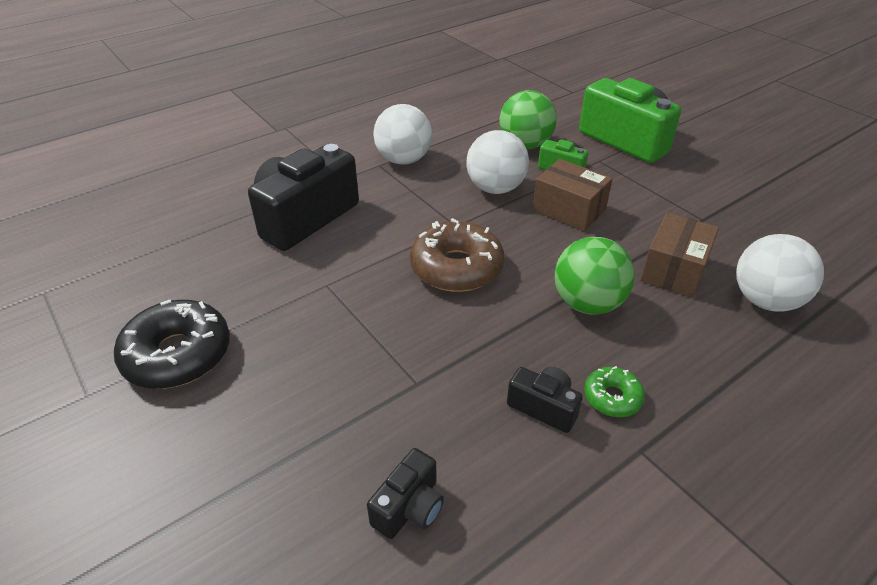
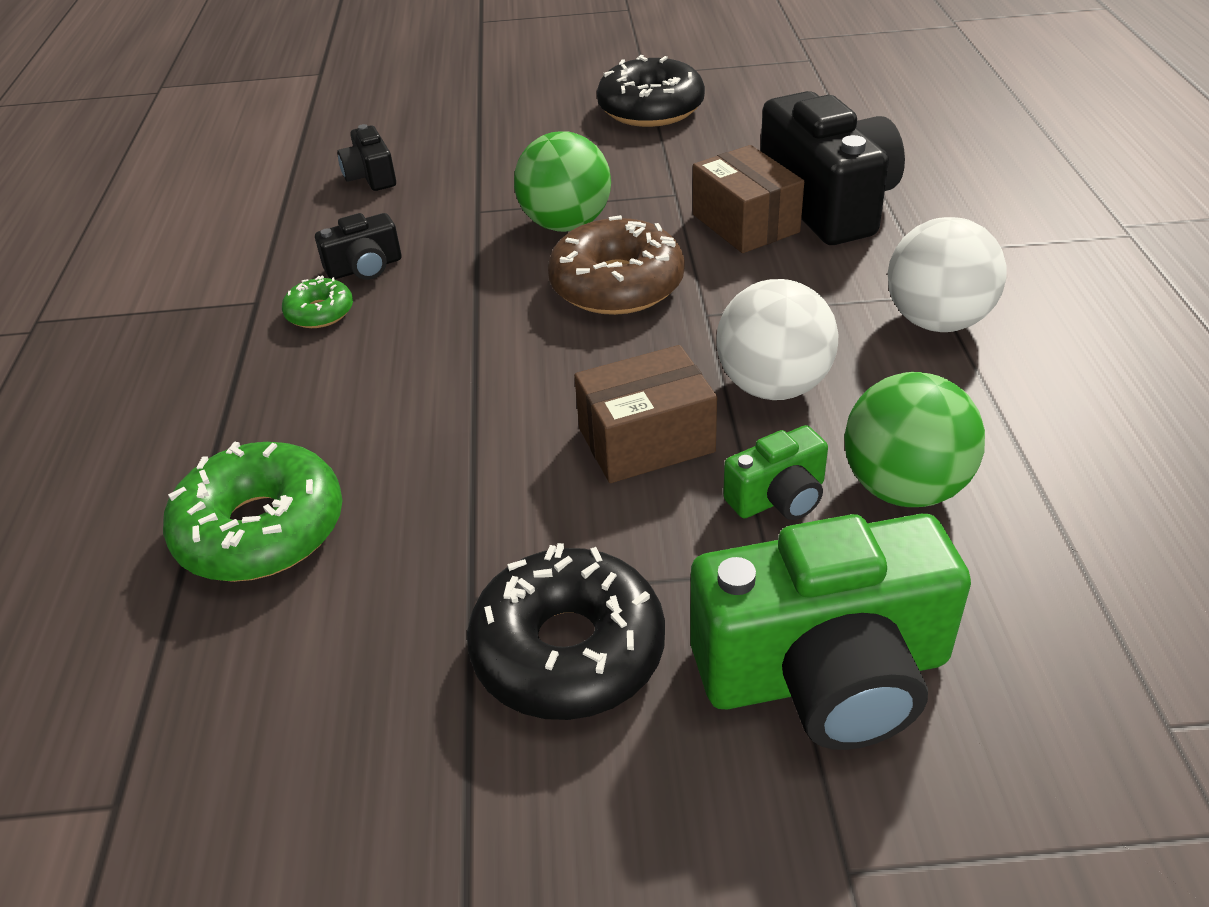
camera: 125 degrees right, 0 degrees up
green ball [555,237,635,315] -> green ball moved to [514,131,611,232]
brown box [640,213,719,298] -> brown box moved to [693,145,804,253]
white ball [736,234,824,312] -> green donut [163,441,342,582]
none -> black donut [467,543,665,720]

